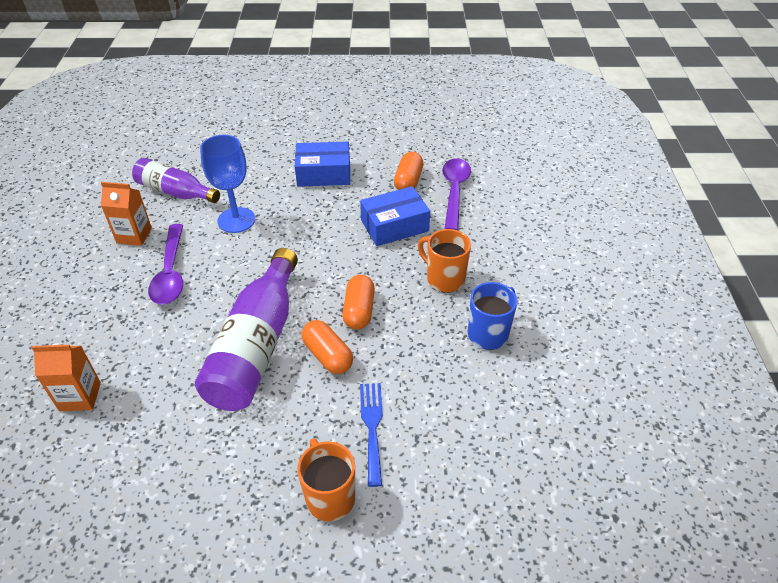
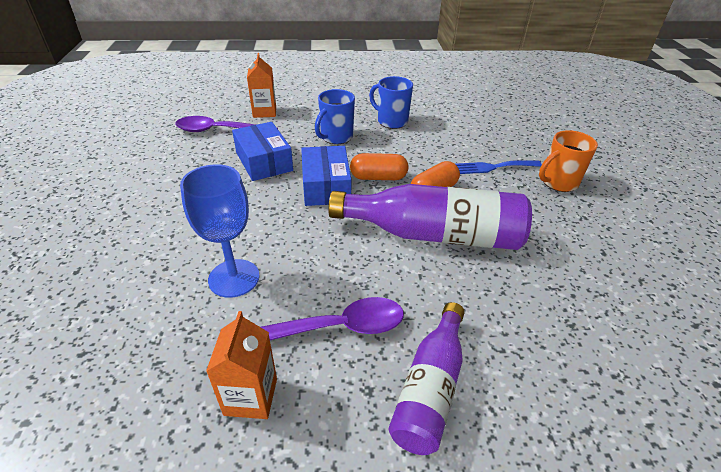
camera: 95 degrees left, 5 degrees down
orange carton [31,343,101,411] -> orange carton moved to [247,53,276,118]
purple bottle [132,158,220,203] -> purple bottle moved to [388,302,465,455]
blue box [295,142,350,187] -> blue box moved to [301,146,351,206]
orange capsule [394,152,424,190] -> none
orange mug [418,229,471,293] -> blue mug [315,89,355,144]

